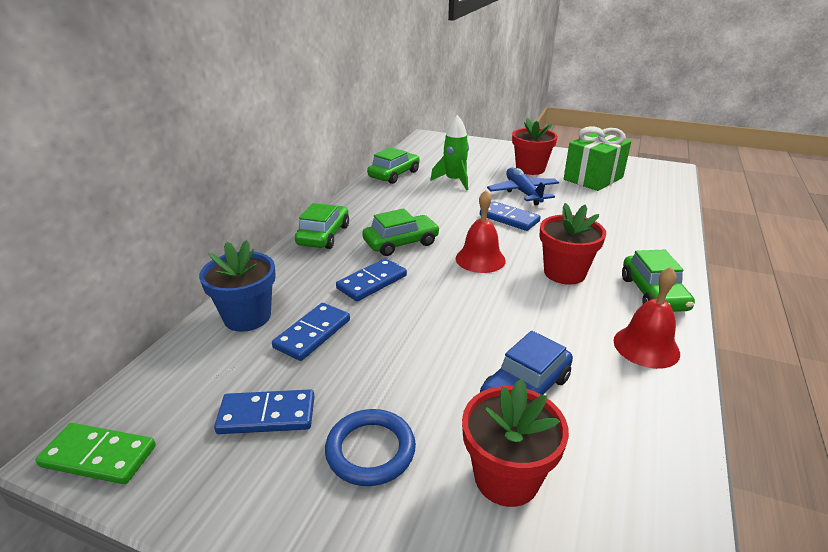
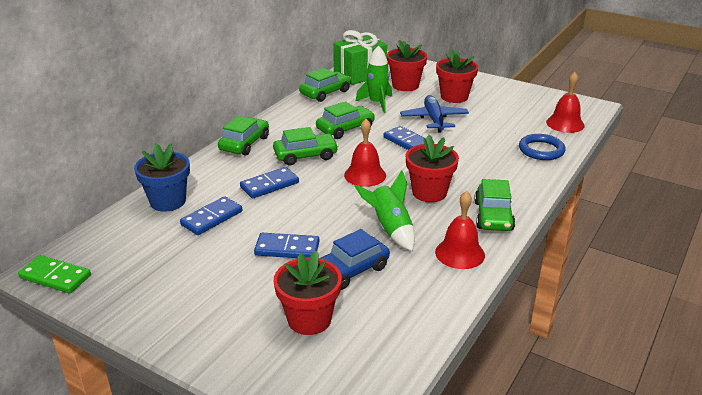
camera: 10 degrees right, 0 degrees up
blue domino [214,389,315,434] -> blue domino moved to [254,233,320,258]
blue ring [325,409,416,486] -> blue ring moved to [519,134,566,160]
green gift [564,126,631,191] -> green gift moved to [333,30,387,85]
none -> green car [316,101,375,139]
none -> green rocket [354,170,415,251]
none -> red flower pot [387,40,427,91]
none -> red bell [546,72,584,133]

